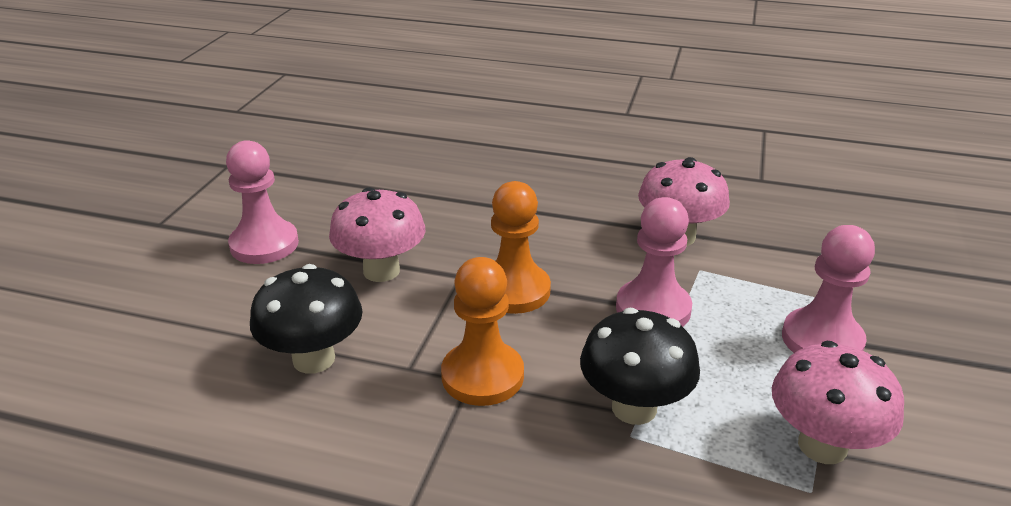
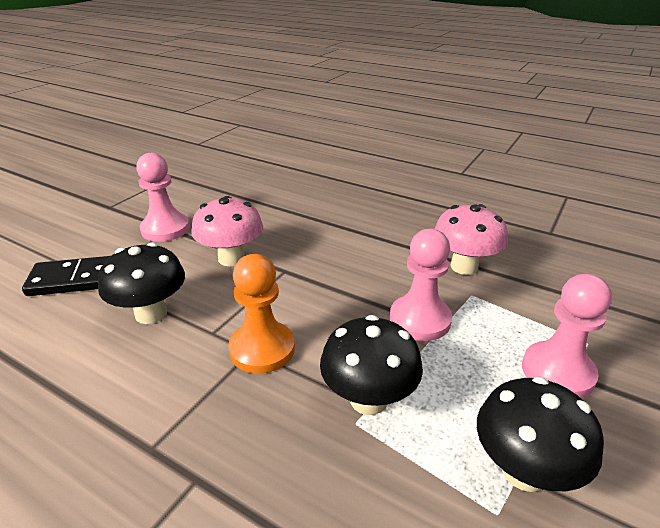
camera: 15 degrees right, 0 degrees up
orange pawn [491,181,551,314] -> none
pink mushroom [772,341,904,464] -> black mushroom [477,376,604,492]
none -> black domino [22,256,110,296]

